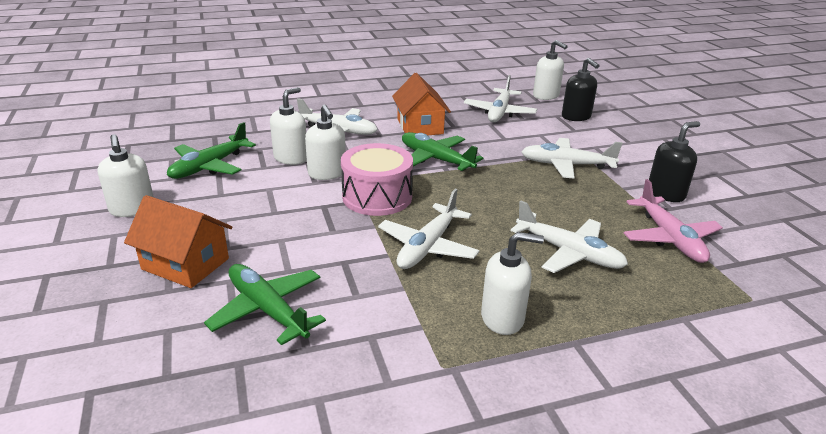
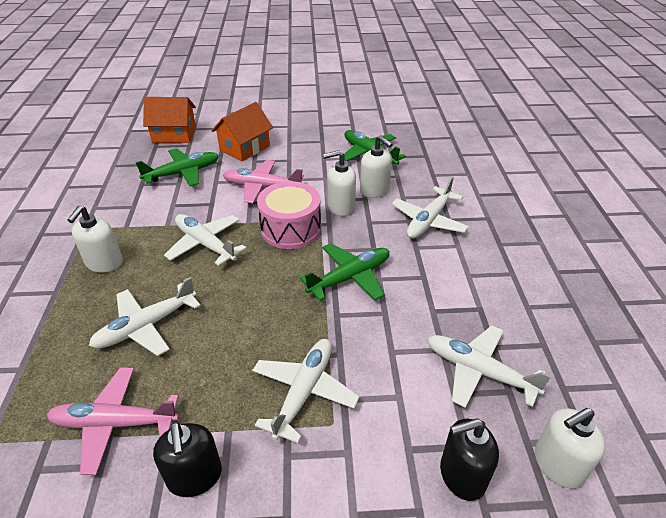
camera: 105 degrees right, 10 degrees up
white soap dispenser [97,134,154,217] -> none
orange house [392,73,451,135] -> orange house moved to [143,97,196,143]
none -> pink plane [223,160,304,203]

